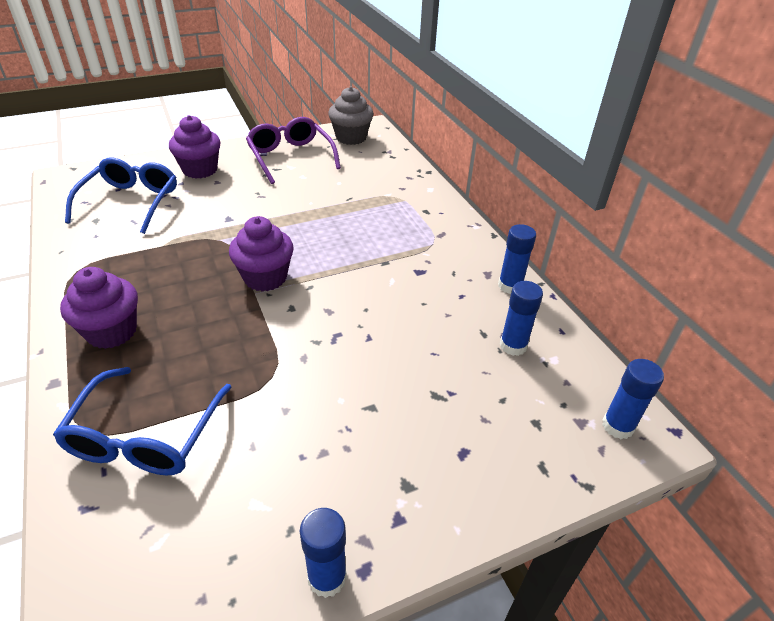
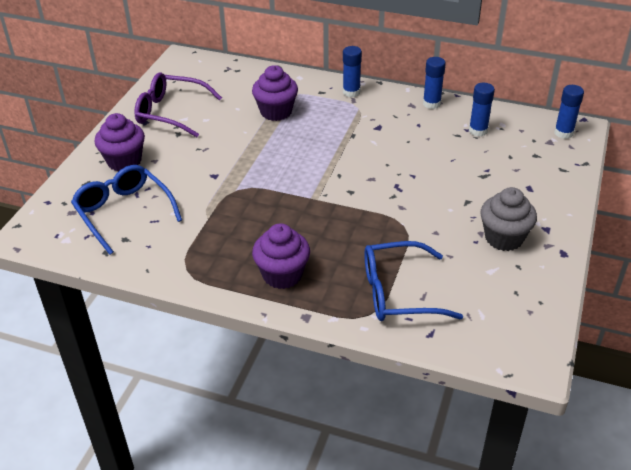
camera: 45 degrees left, 0 degrees up
blue glasses [53,367,232,476] -> blue glasses turned 120 degrees clockwise [364,241,463,321]
purple cupcake [229,216,294,291] -> purple cupcake moved to [252,65,298,121]
blue glue stick [300,508,347,598] -> blue glue stick moved to [343,46,362,97]
grey cupcake [328,86,374,145] -> grey cupcake moved to [480,187,537,251]

